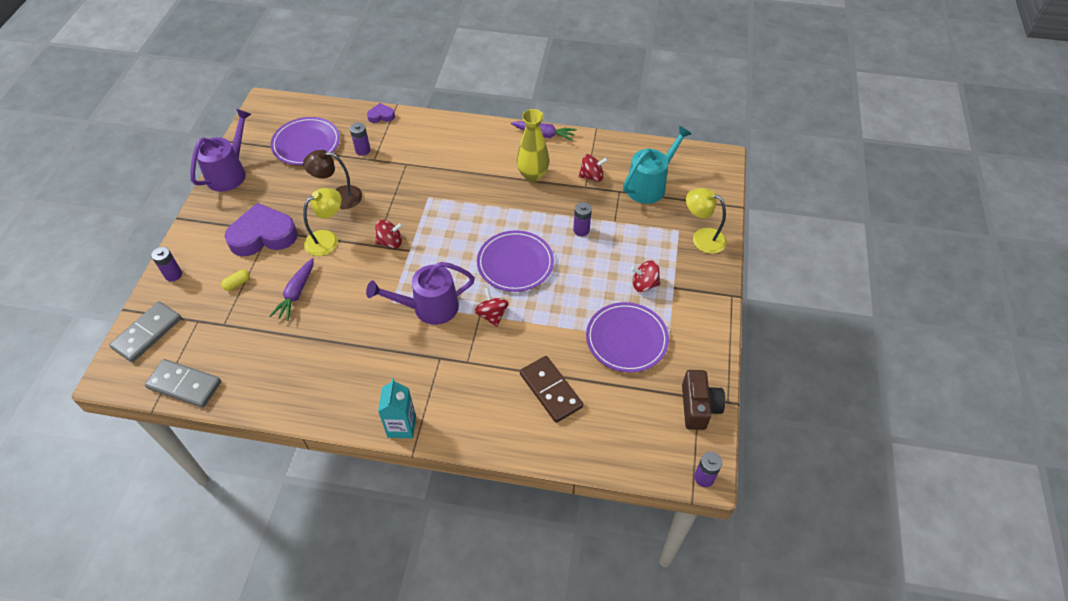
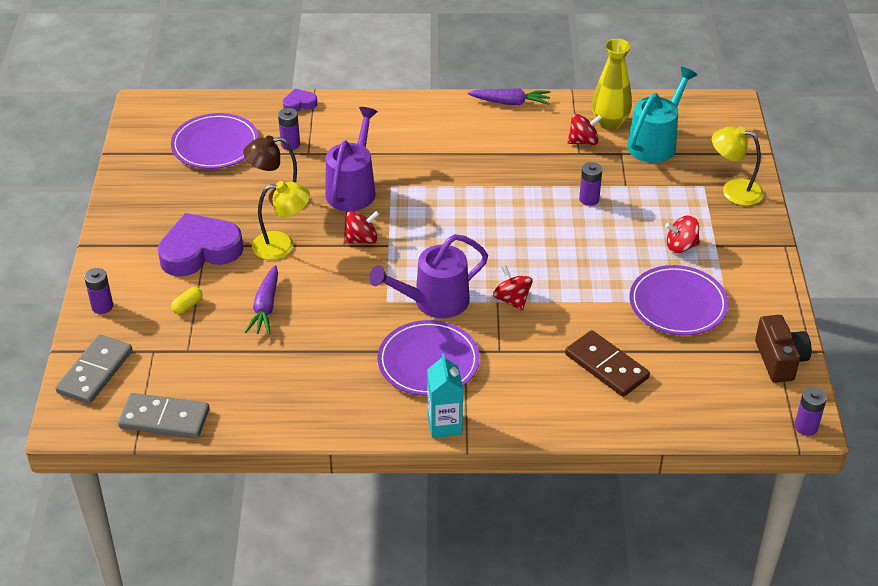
camera: 10 degrees left, 10 degrees down
purple watering can [190,109,251,192] -> purple watering can moved to [325,107,378,211]
yellow lamp [303,188,342,256] -> yellow lamp turned 45 degrees clockwise [252,181,310,260]
purple plate [477,230,554,292] -> purple plate moved to [377,320,480,396]
yellow vase [517,109,549,182] -> yellow vase moved to [592,39,632,130]

